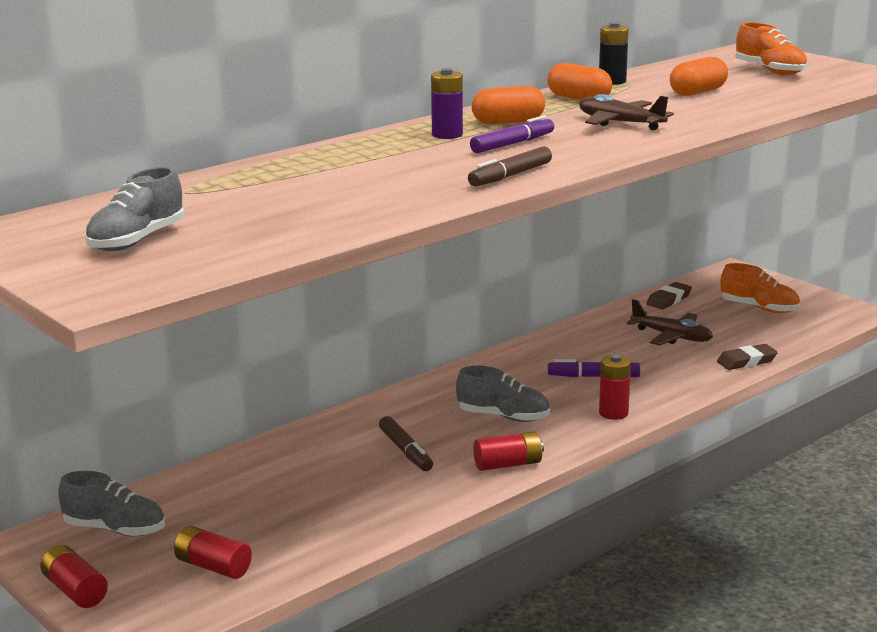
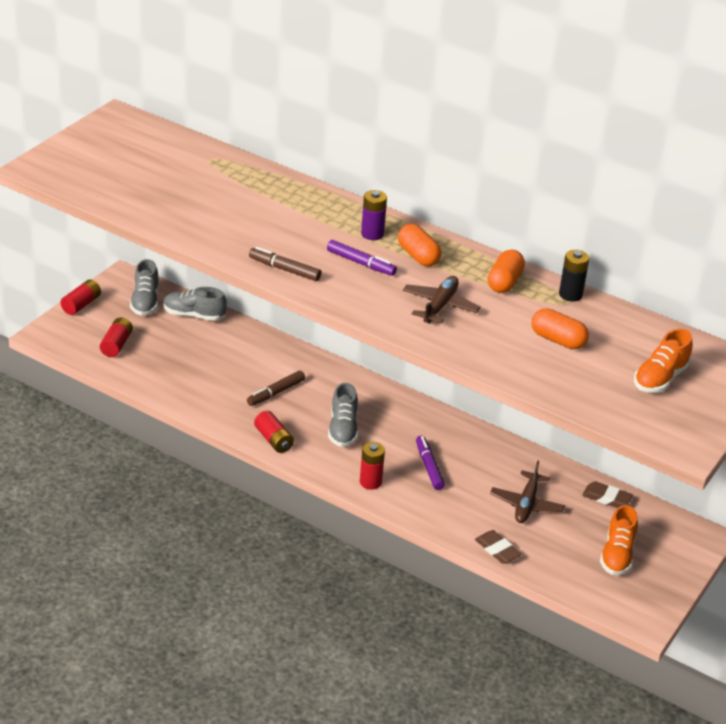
camera: 70 degrees right, 15 degrees up
grey shoe [85,167,184,251] -> grey shoe moved to [163,287,227,321]

